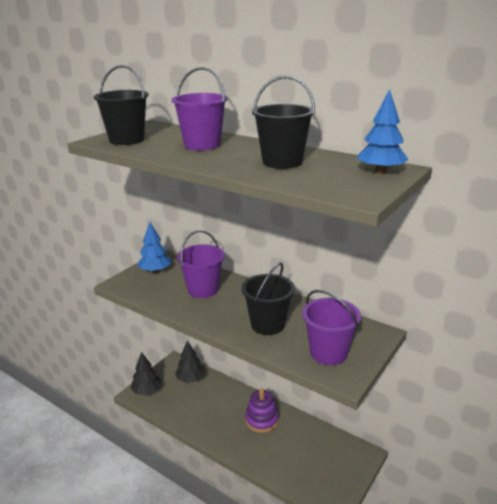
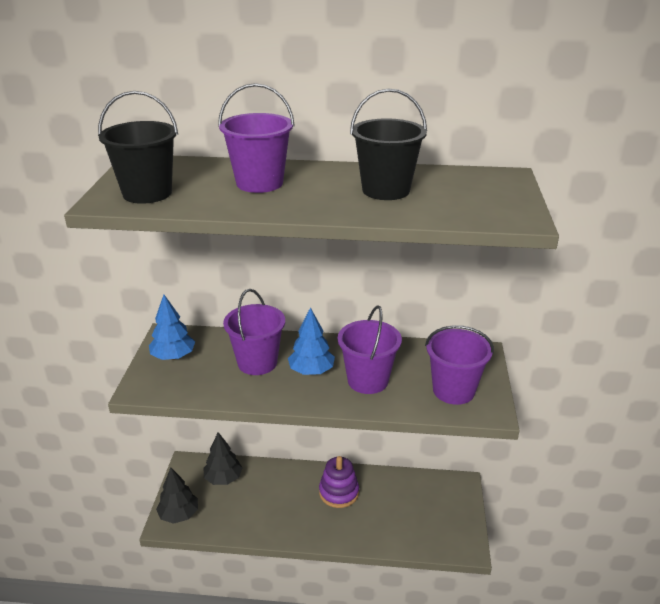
camera: 30 degrees left, 5 degrees up
black bucket [242,262,295,335] -> purple bucket [338,305,402,394]
blue tree [357,89,409,174] -> blue tree moved to [288,307,335,375]

